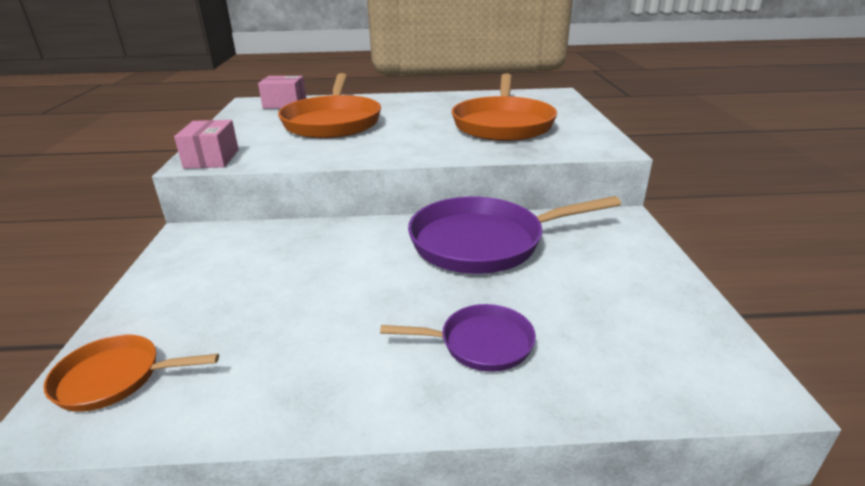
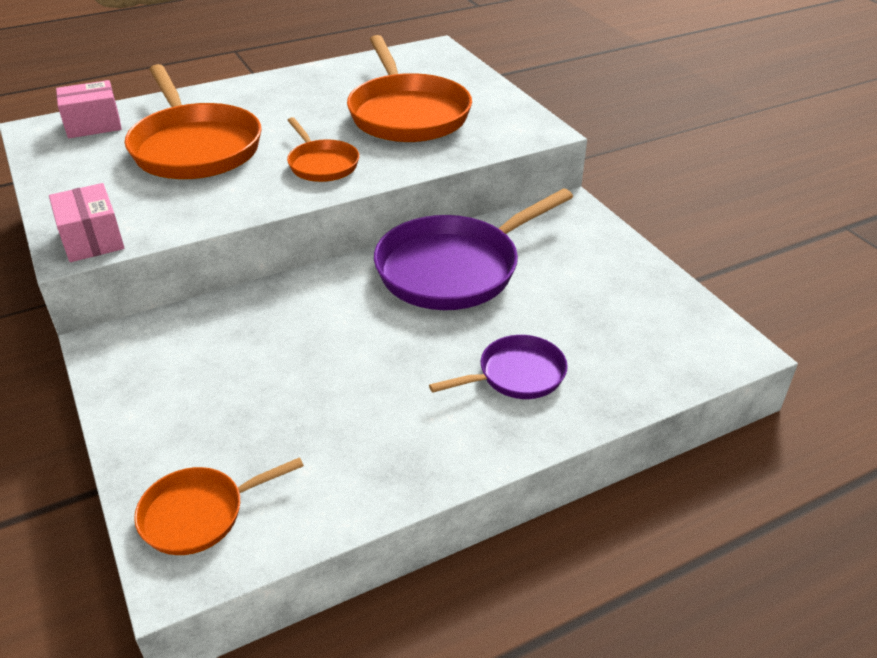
camera: 25 degrees left, 10 degrees up
none -> orange pan [287,117,359,182]

